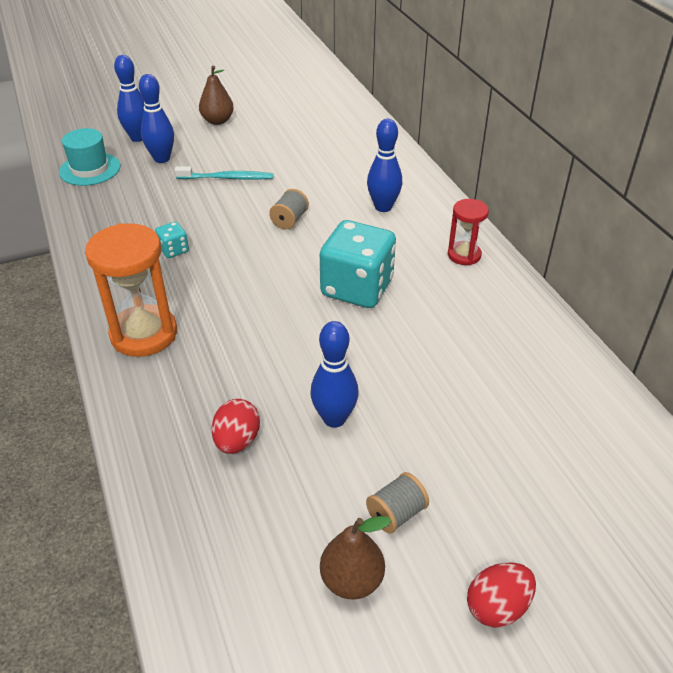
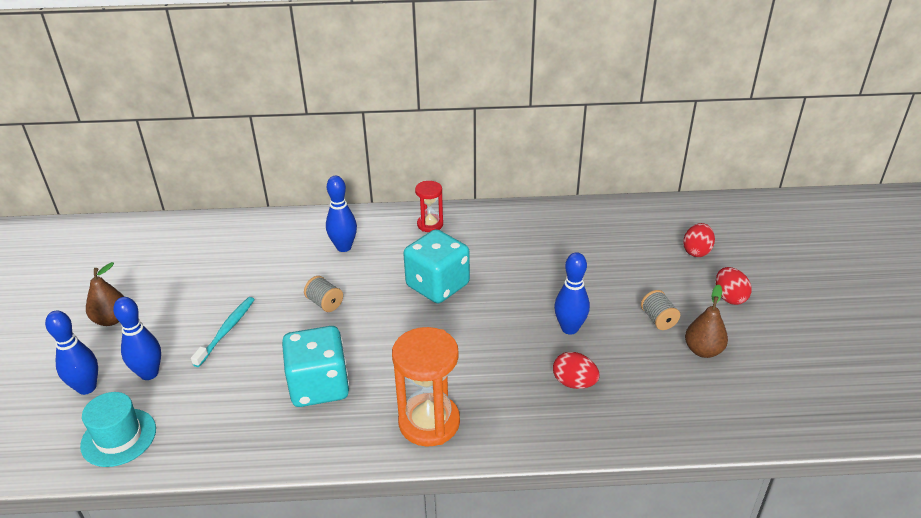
camera: 70 degrees left, 5 degrees down
turquoise dice [155,222,189,258] -> turquoise dice [282,326,349,407], size x2.26
none -> red egg [683,223,715,257]

